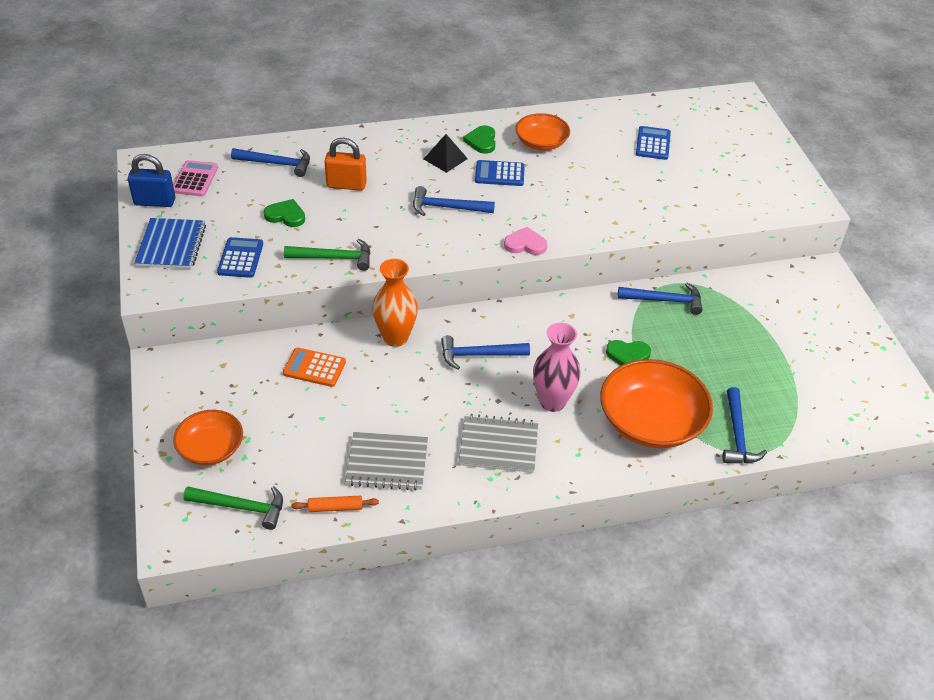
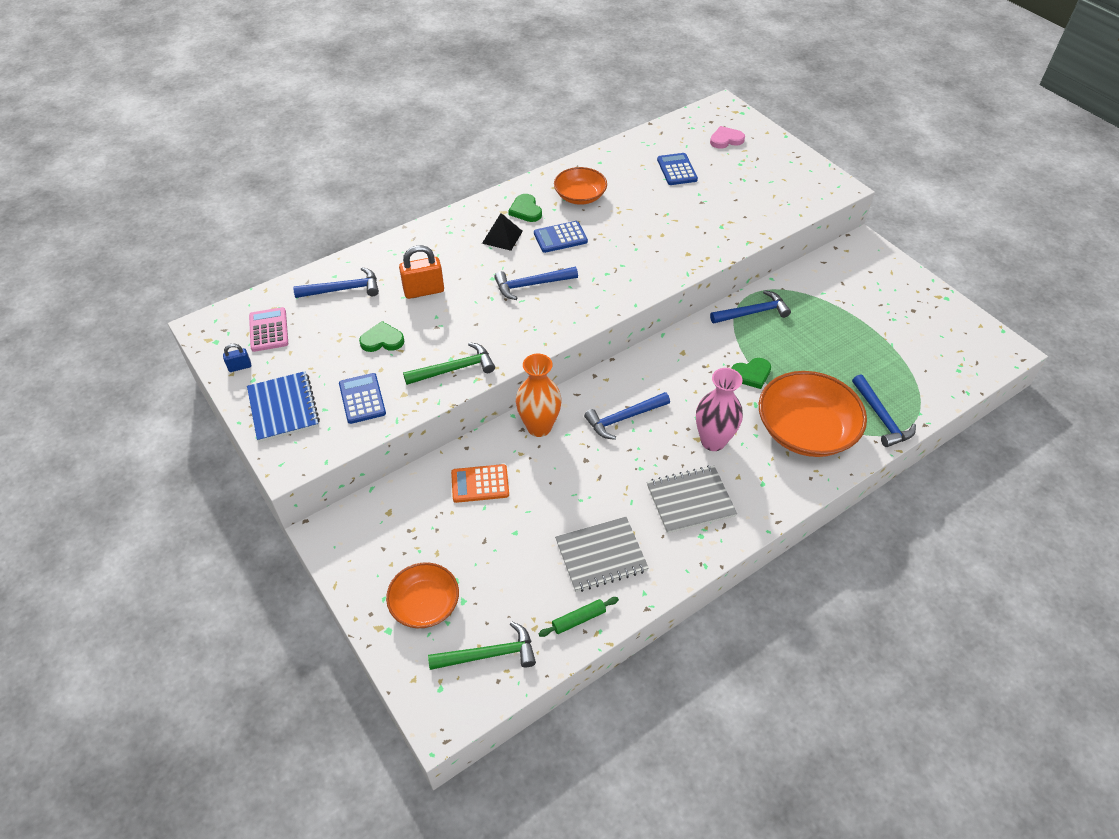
camera: 20 degrees left, 5 degrees up
blue padlock [128,154,175,207] -> blue padlock [223,344,251,372], size x0.53
orange rolling pin [291,496,379,512] -> green rolling pin [538,597,619,637]
pink heart [504,227,547,255] -> pink heart moved to [710,126,745,149]

